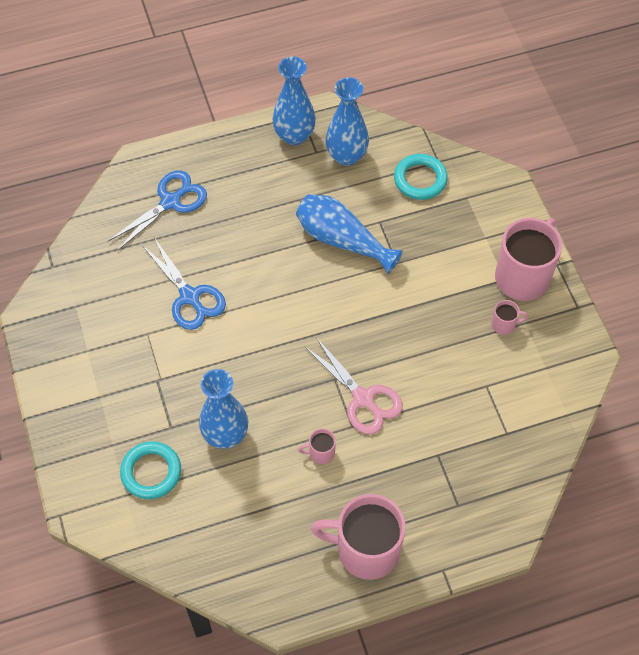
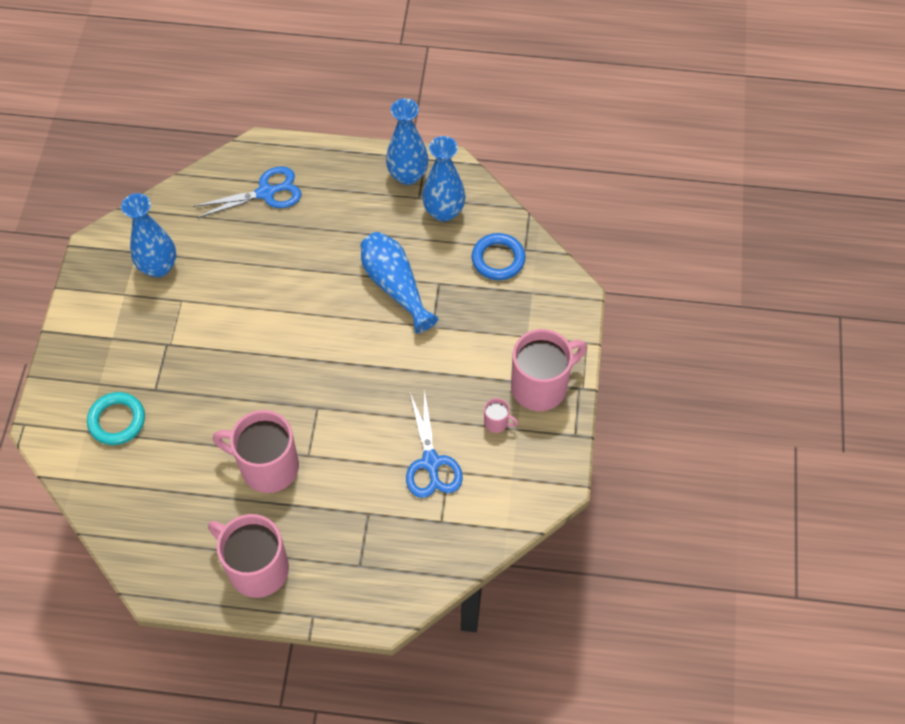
camera: 25 degrees right, 0 degrees up
blue scissors [142,238,226,330] -> blue scissors moved to [406,389,463,498]
blue vase [199,369,248,449] -> blue vase moved to [121,193,176,277]
pink mug [298,429,336,464] -> pink mug [213,410,299,493], size x2.34
pink scissors [304,338,403,434] -> none
turquoise ring [394,154,448,200] -> blue ring [472,233,526,280]

